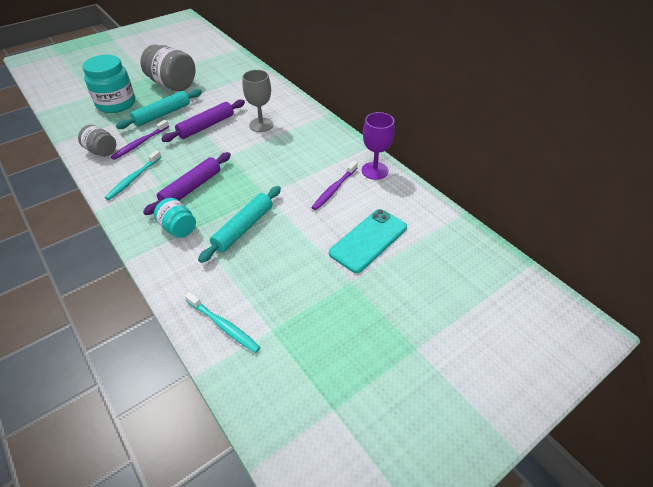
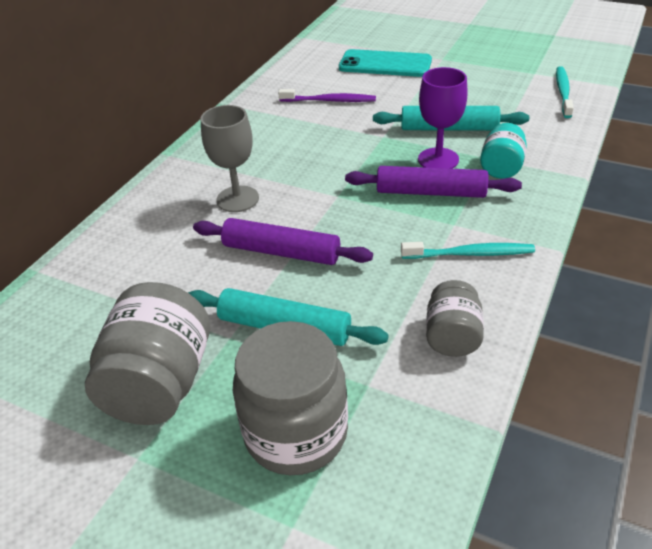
camera: 115 degrees left, 5 degrees down
turquoise jar [83,55,135,113] -> grey jar [232,321,348,475]
purple toothbrush [111,120,169,160] -> none
purple goblet [362,112,395,180] -> purple goblet moved to [418,67,468,169]

